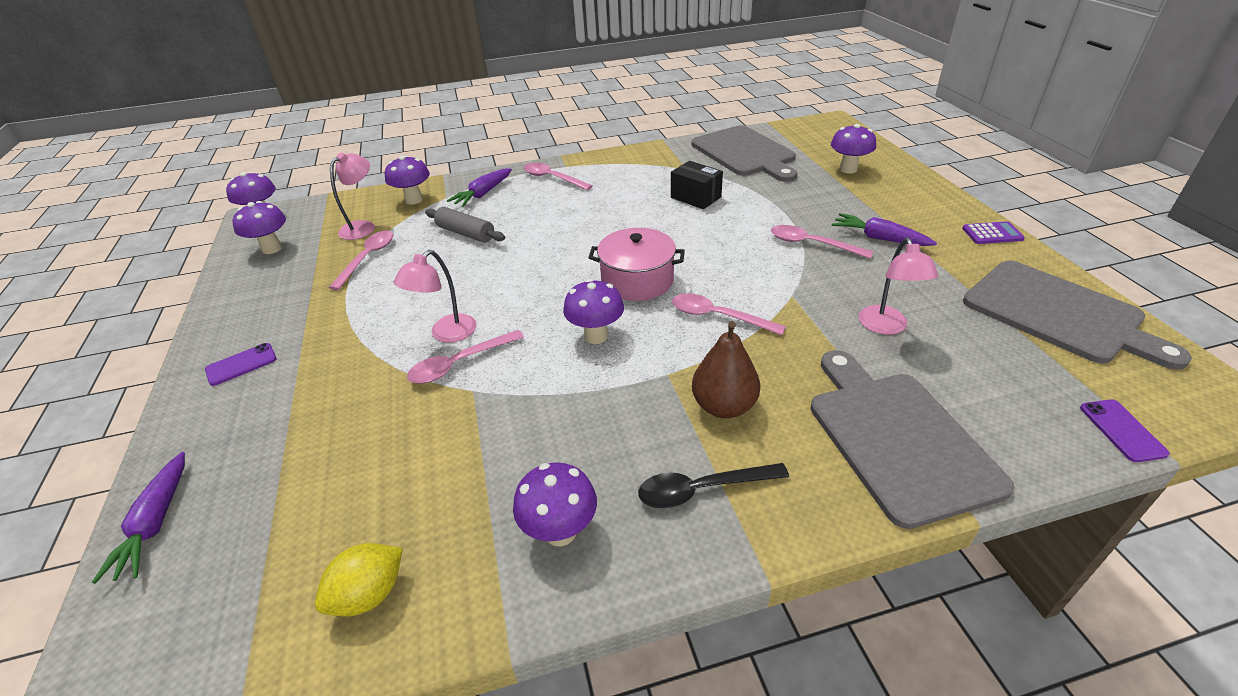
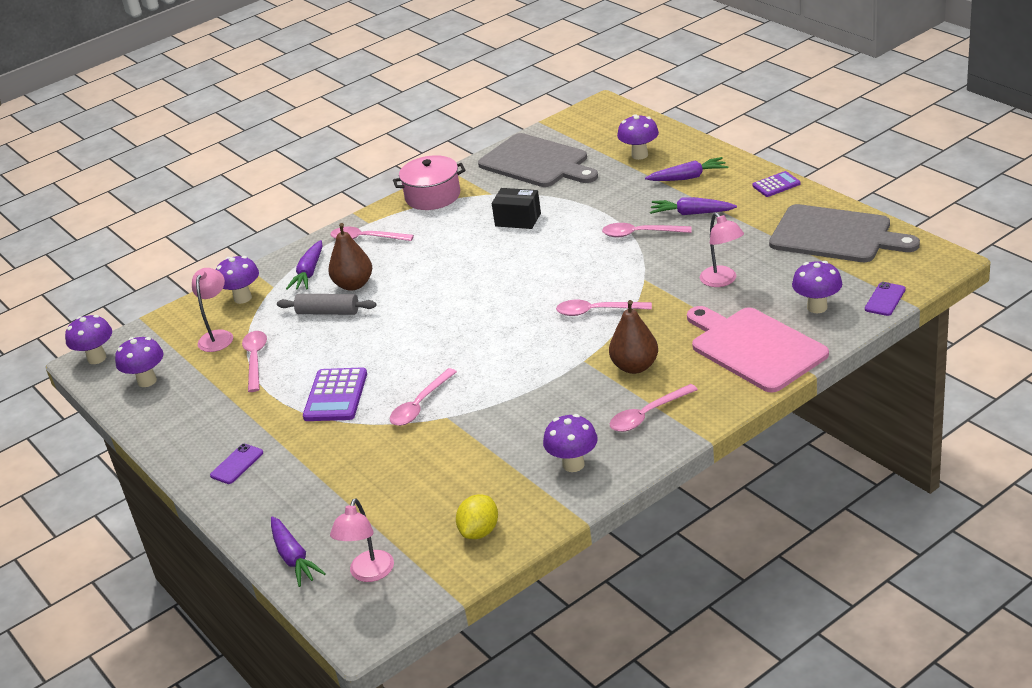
camera: 20 degrees left, 5 degrees down
pink lamp [393,250,477,343] -> pink lamp moved to [330,498,394,582]
purple mushroom [563,279,624,344] -> purple mushroom moved to [792,261,842,313]
pink pot [588,228,685,301] -> pink pot moved to [393,155,466,210]
black spoon [638,463,789,508] -> pink spoon [610,384,698,432]
grey cutting board [811,350,1014,529] -> pink cutting board [687,306,829,393]
purple phone [1080,399,1170,462] -> purple phone turned 60 degrees clockwise [865,282,906,316]
none -> purple calculator [303,367,367,421]
none -> brown pear [328,223,372,291]
none -> purple carrot [645,157,728,181]

